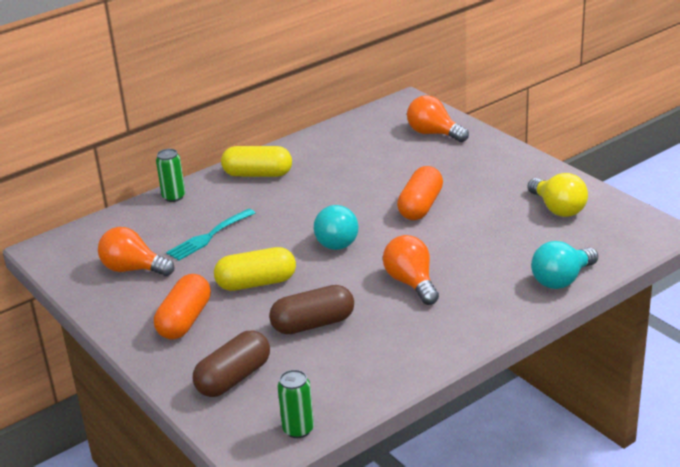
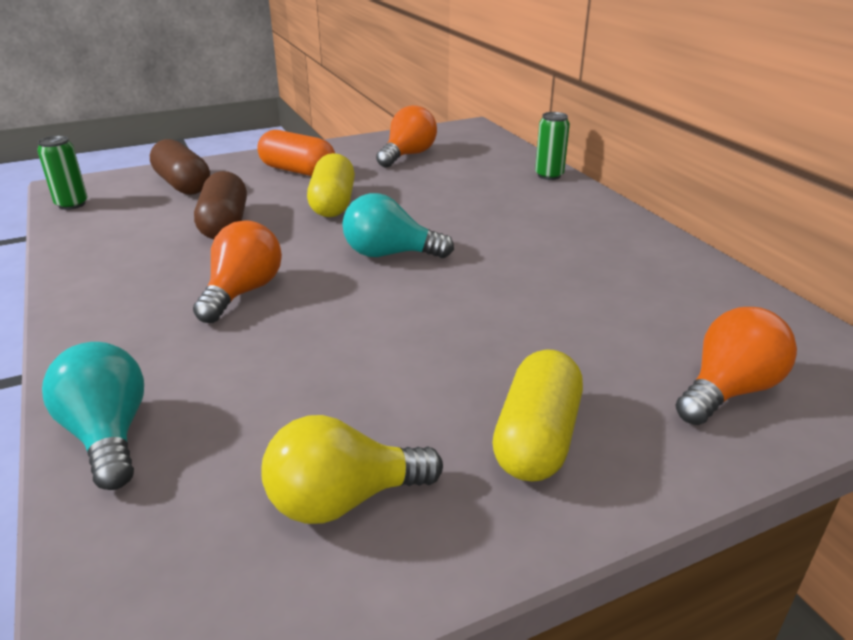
camera: 100 degrees right, 0 degrees up
turquoise fork [166,209,255,261] -> none
yellow capsule [221,146,292,177] -> yellow capsule moved to [492,349,583,482]
orange light bulb [383,235,439,305] -> orange light bulb turned 60 degrees counterclockwise [193,220,282,323]
orange capsule [397,166,443,220] -> none

